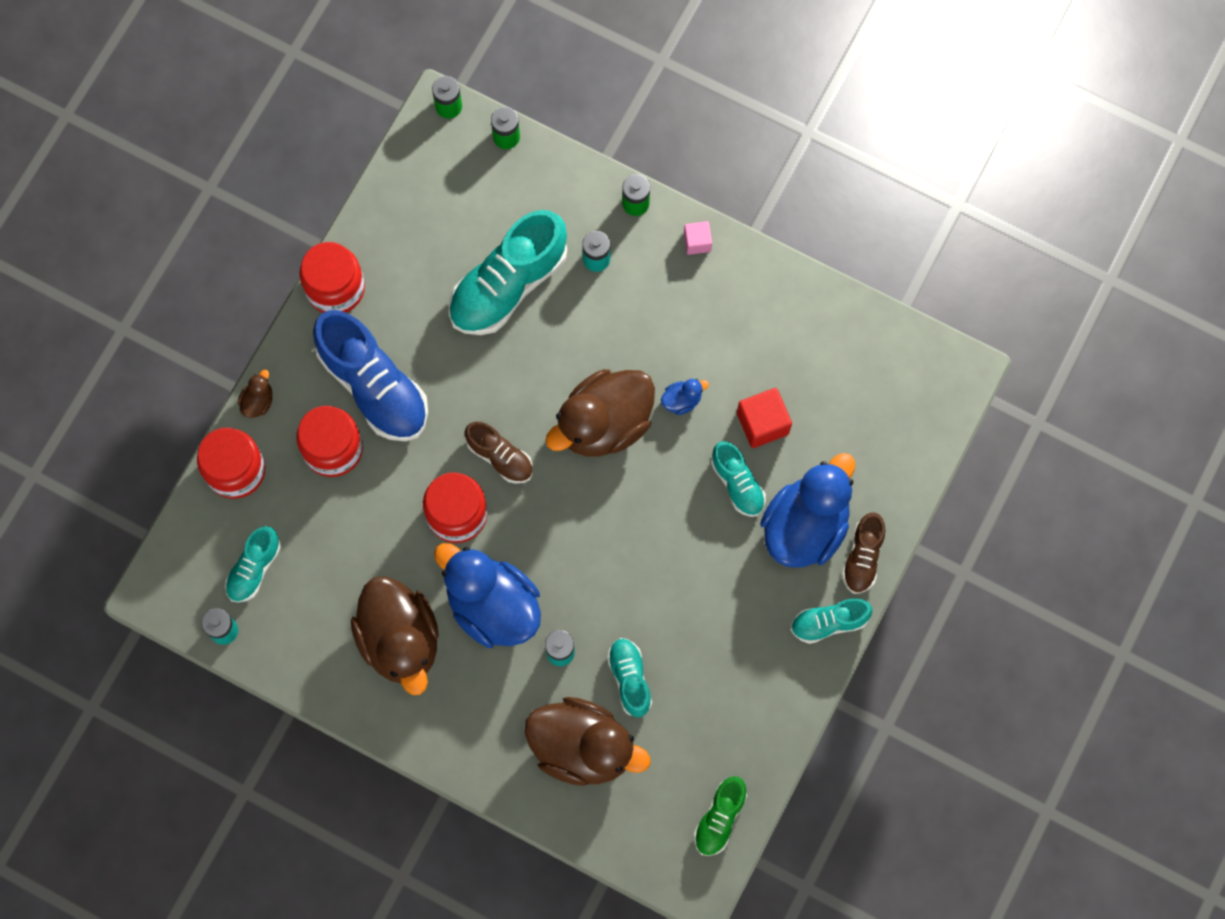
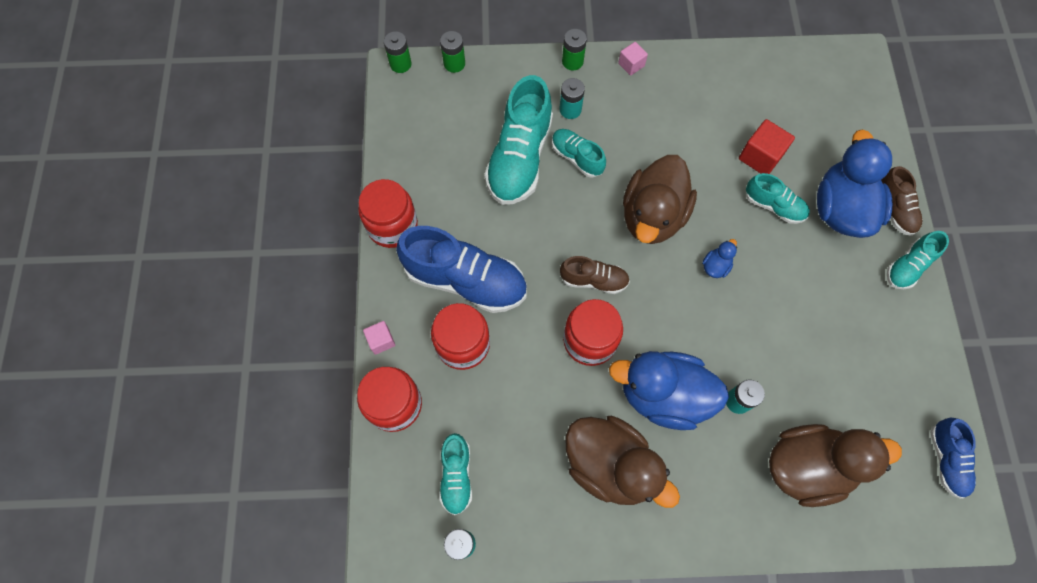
camera: 30 degrees left, 5 degrees down
brown duck [238,370,273,418] -> pink cube [363,321,395,355]
turquoise shoe [607,638,652,717] -> turquoise shoe moved to [552,129,606,178]
blue duck [661,379,709,415] -> blue duck moved to [702,239,737,278]
green shoe [694,776,747,856] -> blue shoe [930,418,976,499]

